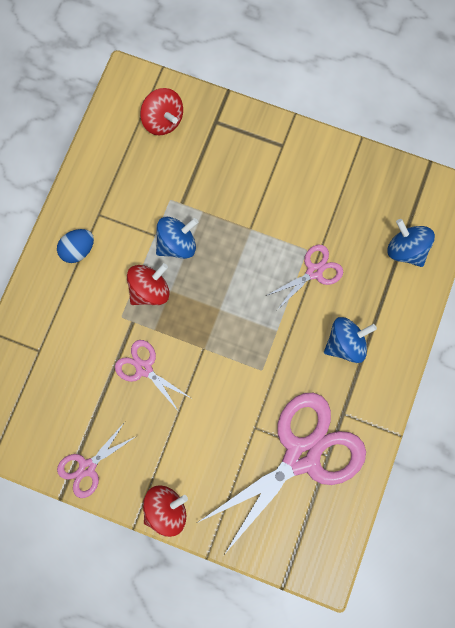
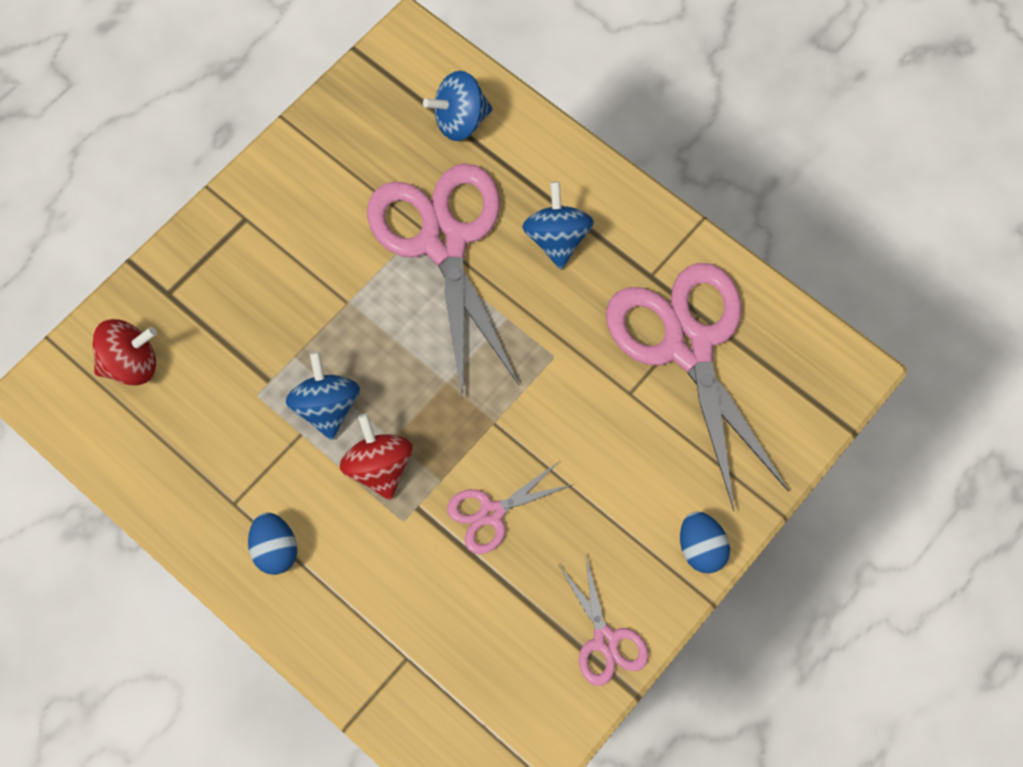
camera: 70 degrees left, 10 degrees down
red spinning top [143,485,188,537] -> blue egg [680,511,730,573]
pink scissors [266,245,343,310] -> pink scissors [367,163,519,396], size x2.11

